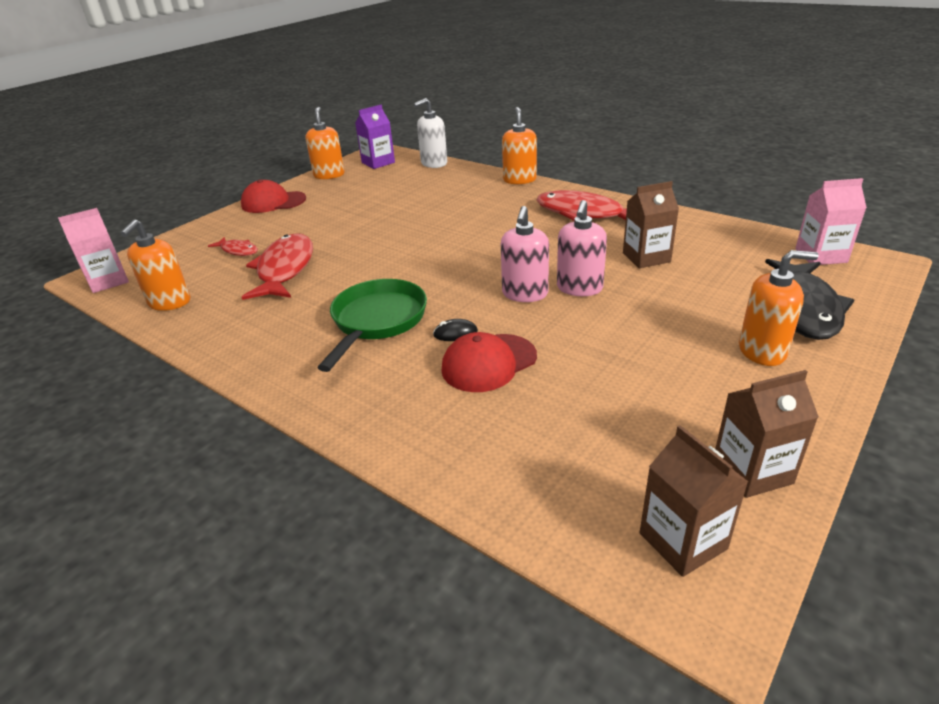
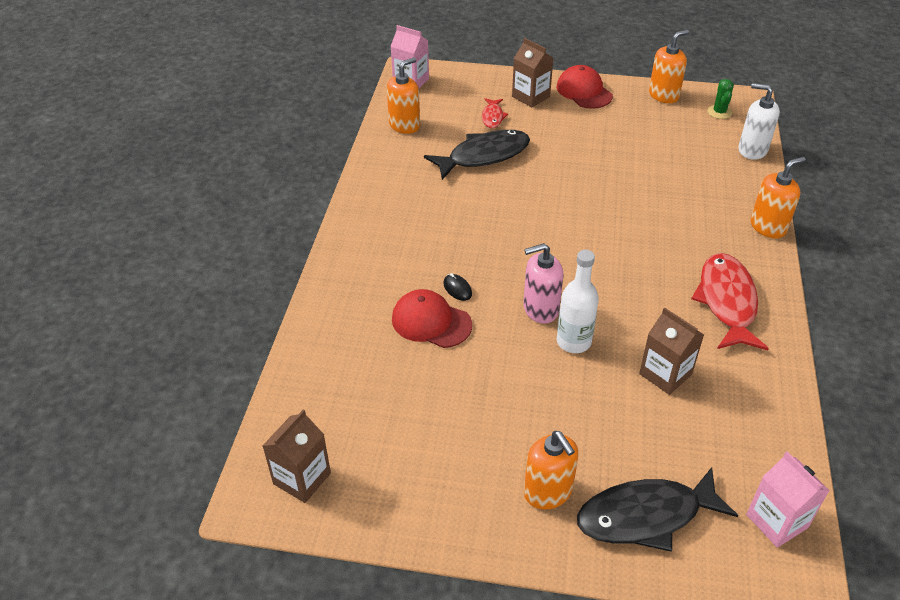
camera: 60 degrees right, 10 degrees up
orange soap dispenser [121,219,190,311] -> orange soap dispenser turned 150 degrees clockwise [387,57,420,134]
red fish [242,233,313,300] -> black fish [424,130,530,180]
green pan [317,279,427,372] -> none
purple carton [355,105,395,169] -> green cactus [707,79,734,119]
pink soap dispenser [557,200,607,296] -> white bottle [557,250,599,353]
brown carton [715,370,819,498] -> brown carton moved to [512,38,553,107]

